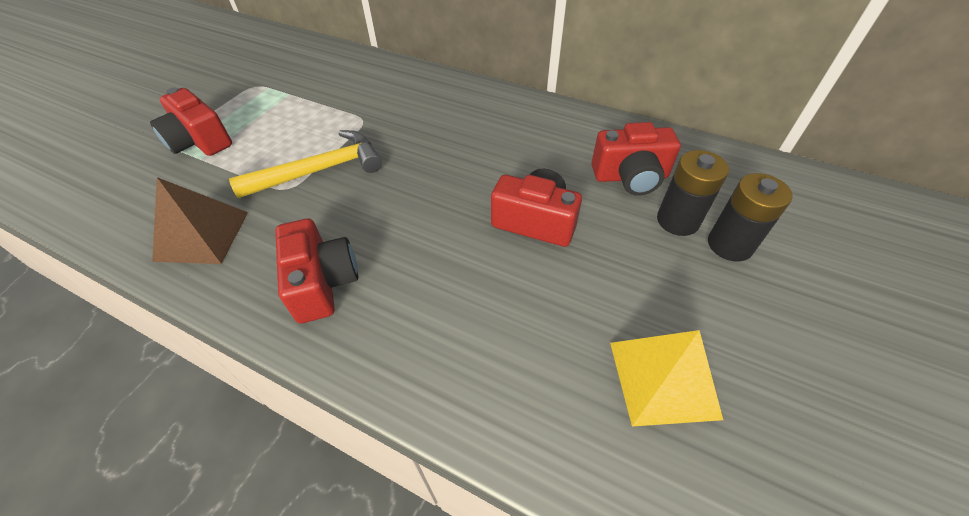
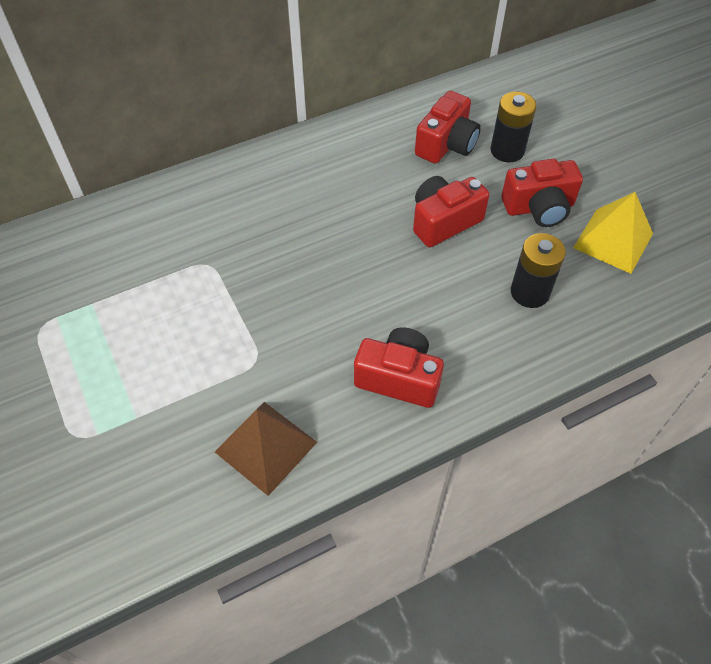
camera: 55 degrees left, 5 degrees up
red camera [150,87,232,156] -> red camera moved to [501,159,583,227]
yellow hammer [229,130,382,198] -> none
black battery [708,173,793,261] -> black battery moved to [511,233,566,308]

